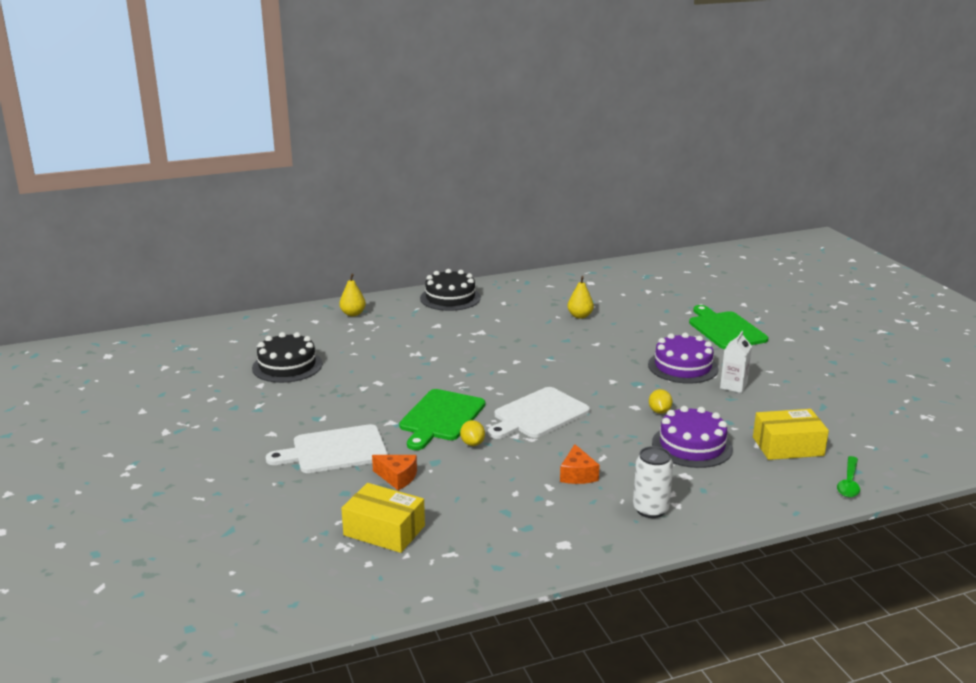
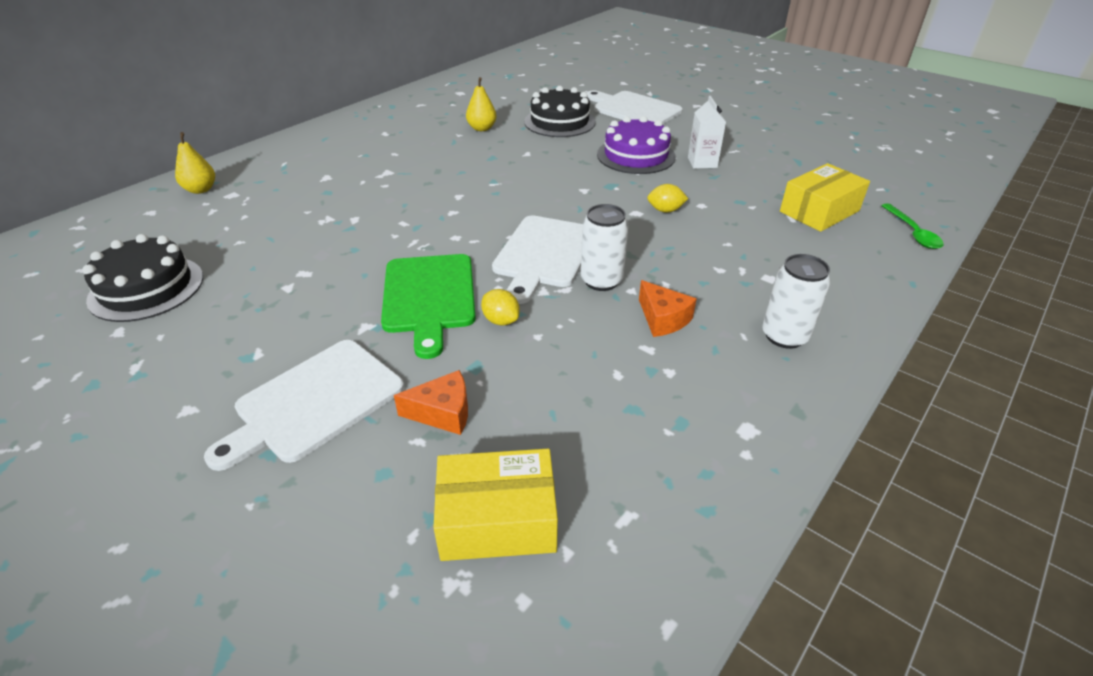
camera: 30 degrees left, 15 degrees up
black cake [420,269,481,311] -> black cake moved to [524,86,596,137]
yellow lemon [649,389,672,414] -> yellow lemon turned 60 degrees counterclockwise [647,184,688,213]
purple cake [652,406,733,468] -> none
green cutting board [689,305,768,349] -> white cutting board [587,91,682,125]
none -> white can [581,204,629,291]

